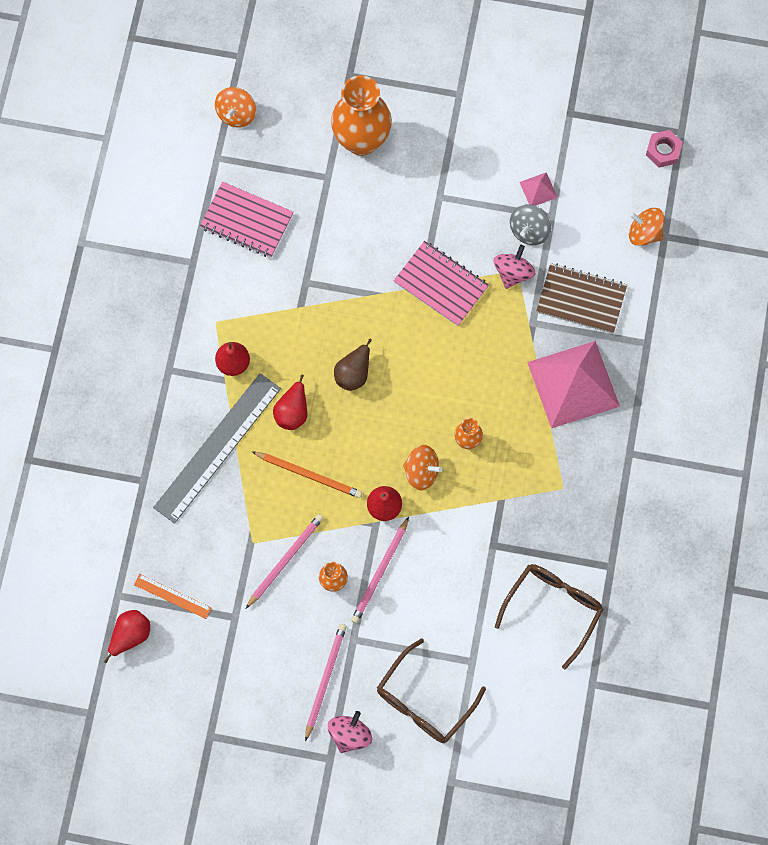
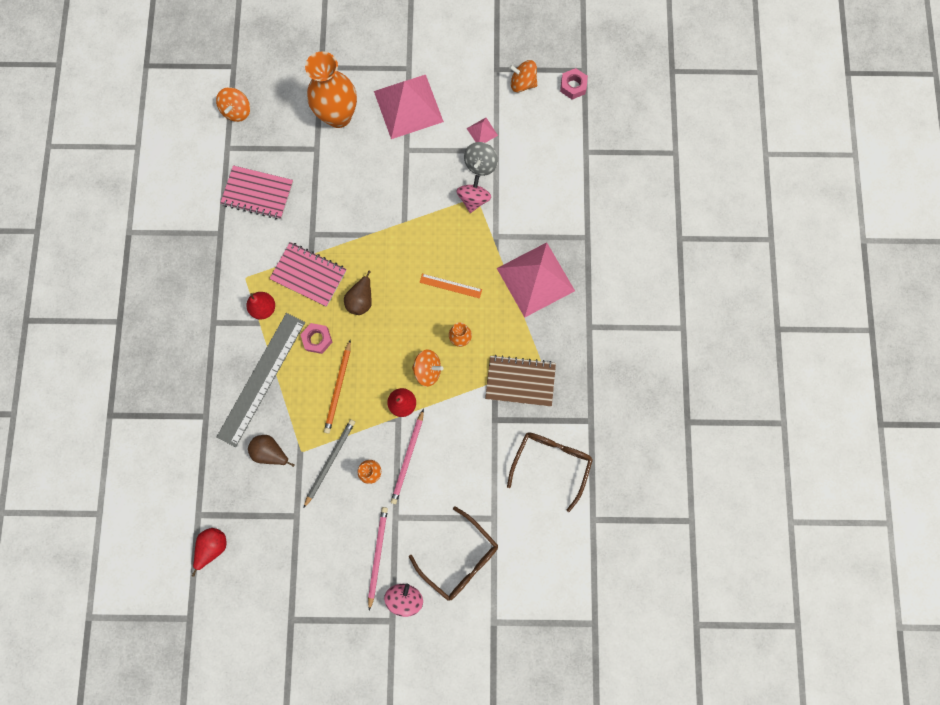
camera: 10 degrees left, 5 degrees up
orange ruler [134,574,211,619] -> orange ruler moved to [420,274,482,299]
pink pencil [246,514,324,609] -> grey pencil [304,419,355,508]
orange pencil [251,451,362,498] -> orange pencil turned 90 degrees clockwise [324,340,351,434]
red pear [273,374,307,430] -> pink nut [300,323,333,354]
brown glasses [377,639,486,743] -> brown glasses turned 75 degrees counterclockwise [409,506,498,601]
pink notebook [394,241,489,326] -> pink notebook moved to [269,242,346,307]
brown notebook [536,263,627,334] -> brown notebook moved to [485,355,556,407]
orange spinning top [629,208,665,246] -> orange spinning top moved to [509,60,537,92]
none -> brown pear [248,435,295,467]
none -> pink pyramid [374,75,444,139]

